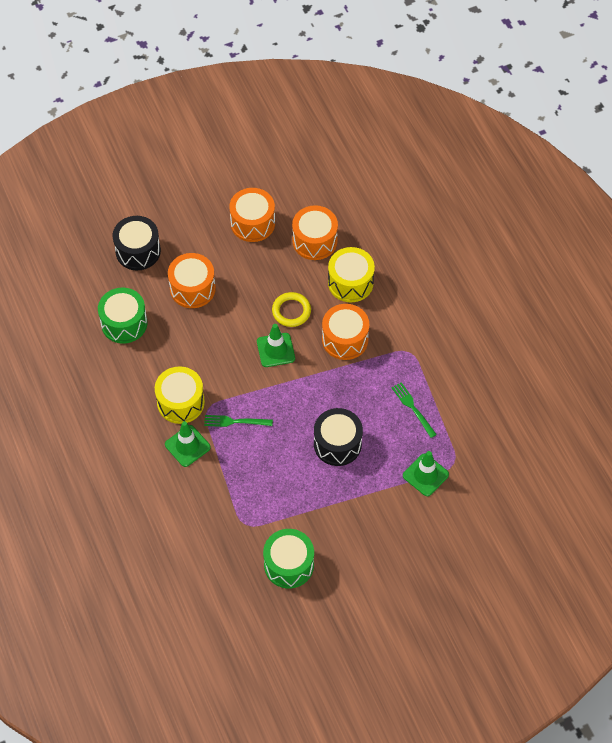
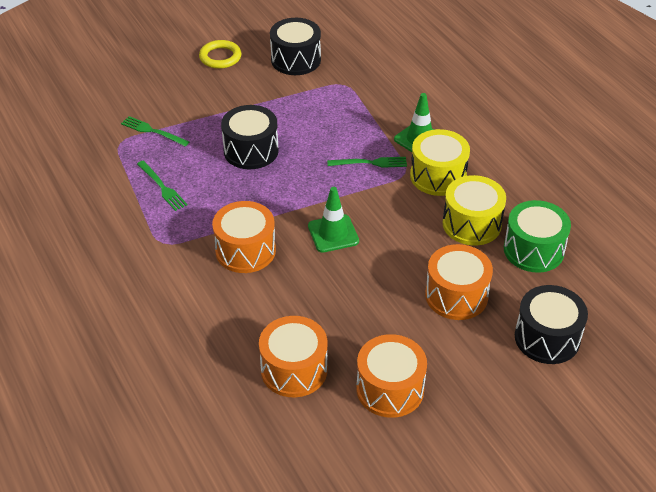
camera: 175 degrees right, 15 degrees down
green drum [263,529,314,588] -> black drum [270,18,321,75]
yellow ring [272,292,311,327] -> yellow ring moved to [199,40,241,69]
yellow drum [328,247,375,302] -> yellow drum moved to [442,175,506,245]
green traffic cone [403,451,449,496] -> green fork [121,116,189,147]

